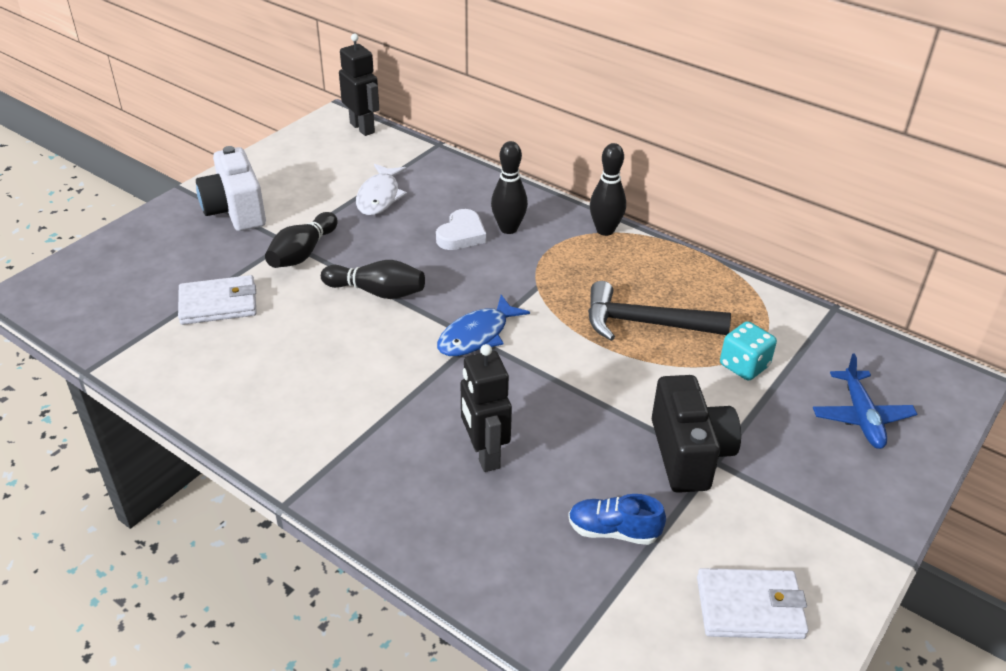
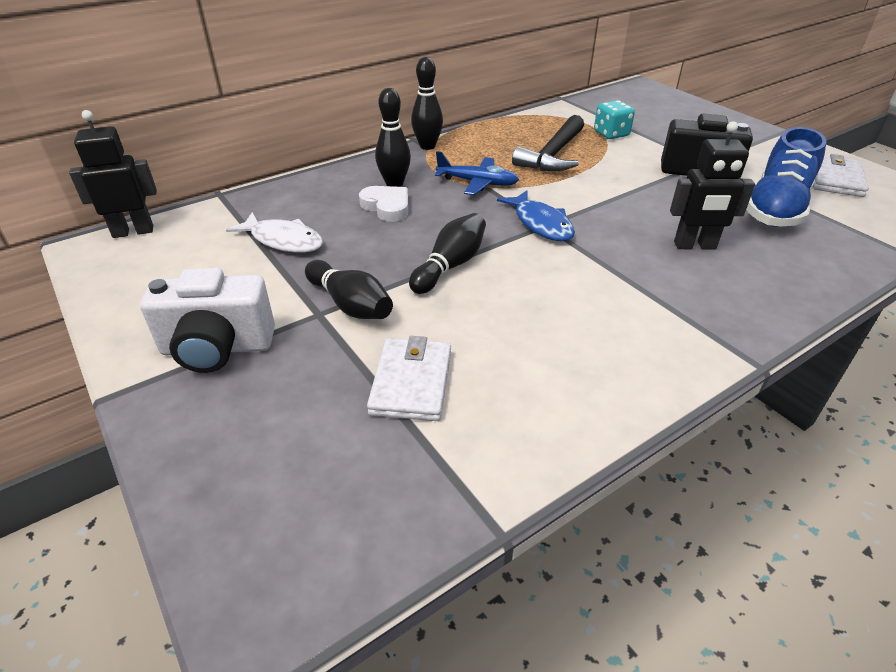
camera: 70 degrees left, 0 degrees up
blue shoe [568,494,666,545] -> blue shoe [746,127,826,227], size x1.83
blue plane [813,353,917,449] -> blue plane moved to [435,151,519,195]

